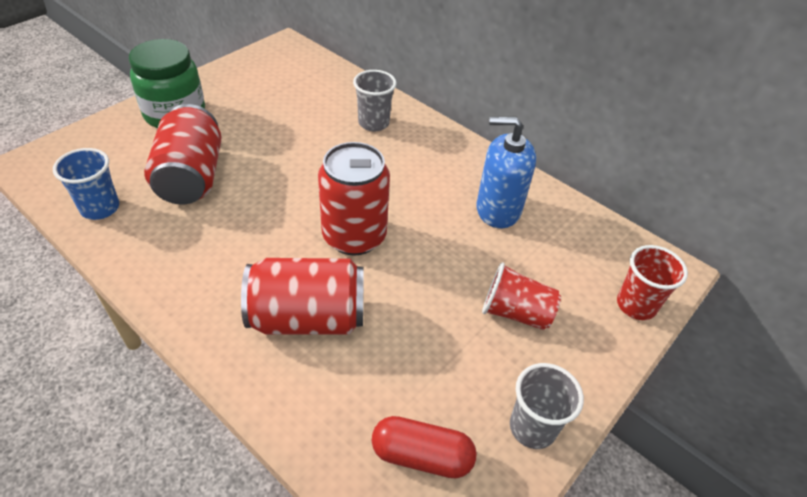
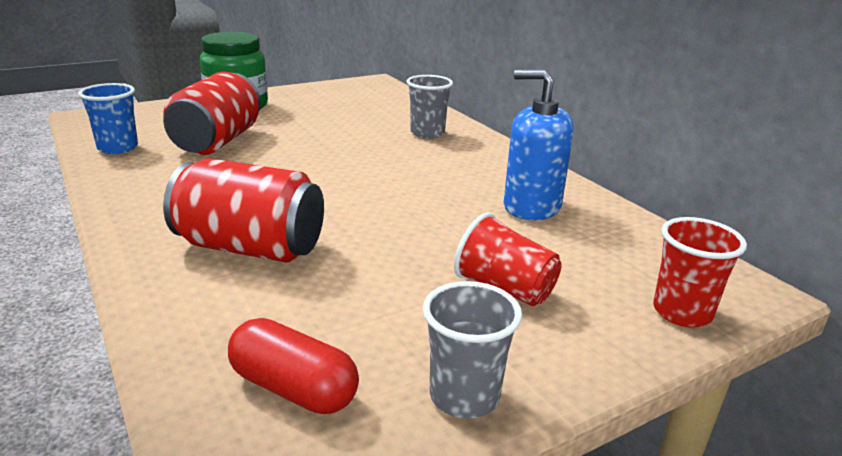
camera: 20 degrees right, 20 degrees down
red can [318,142,390,256] -> none

